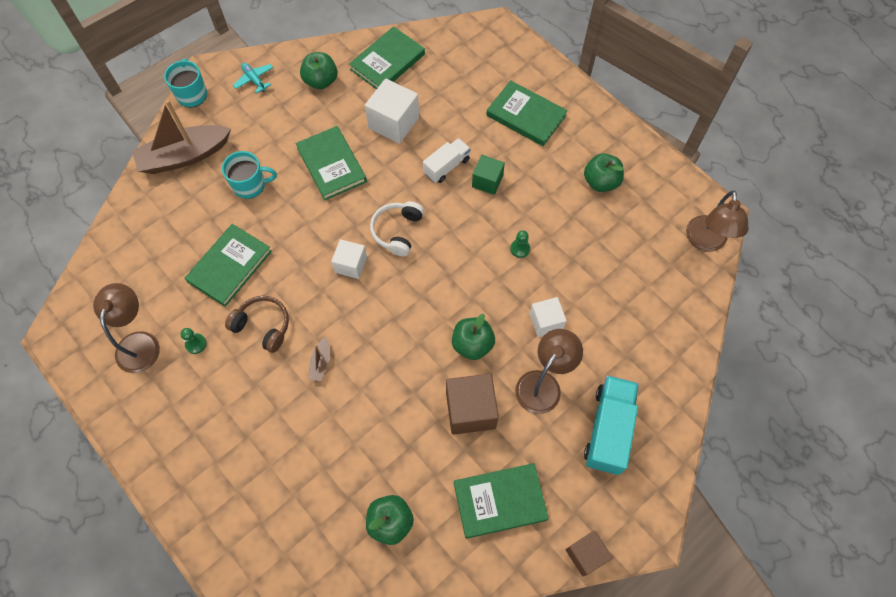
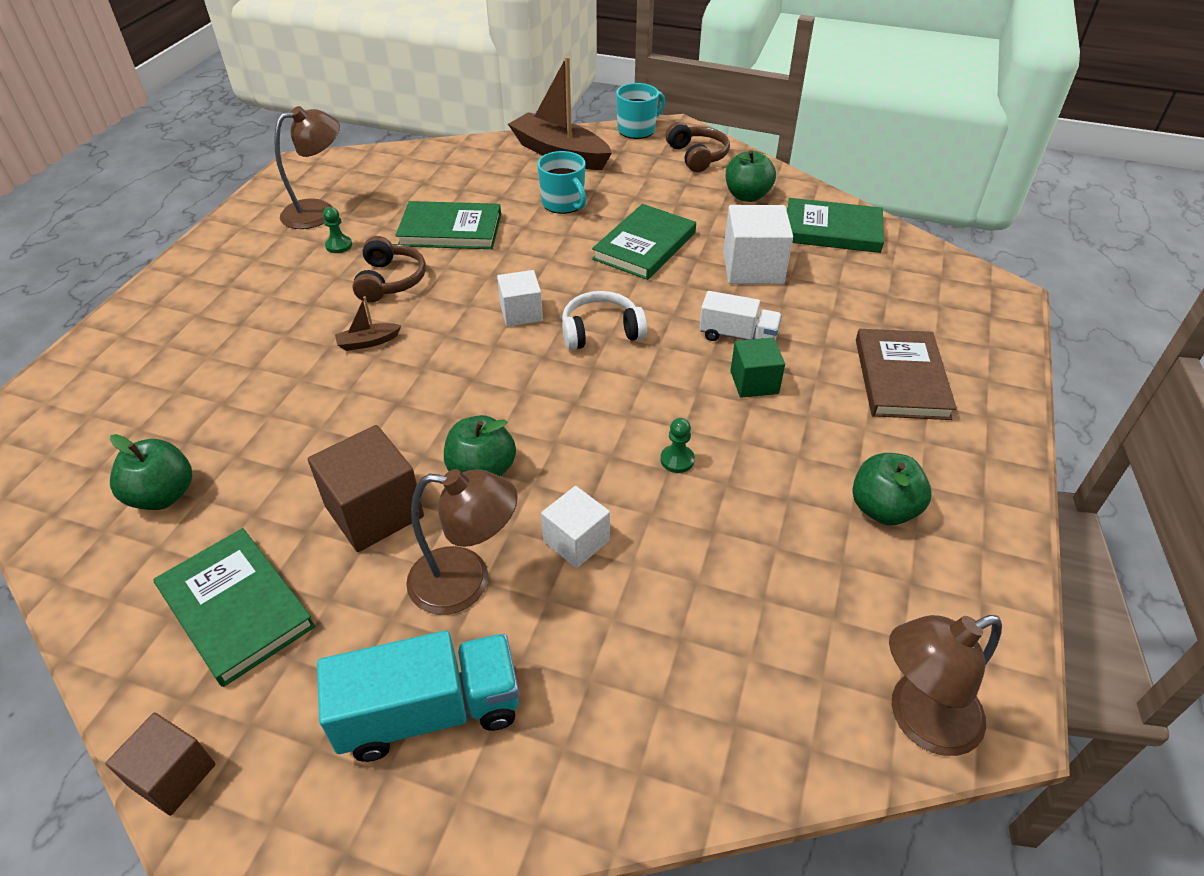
camera: 60 degrees right, 20 degrees down
turquoise plane [233,63,273,93] -> brown headphones [666,122,730,172]
green book [486,80,567,146] -> brown book [856,329,957,420]

